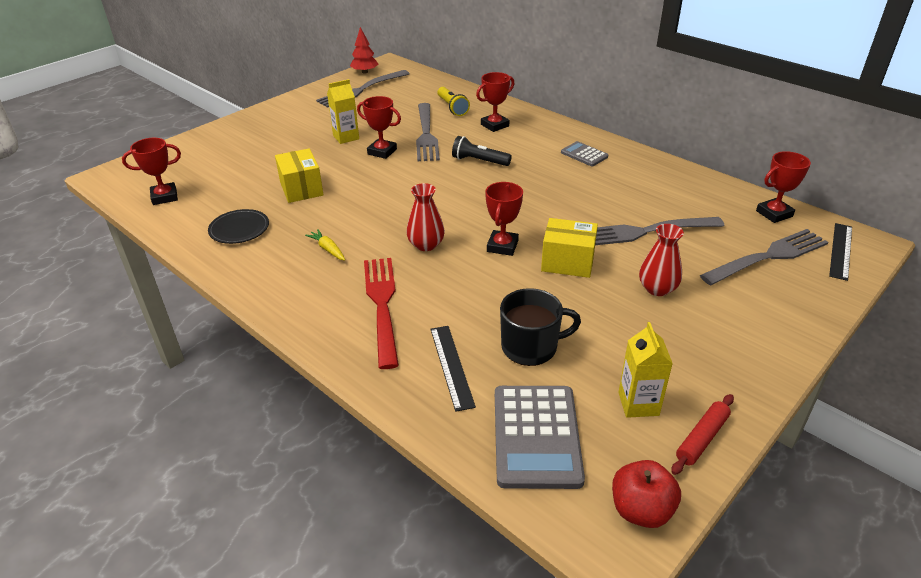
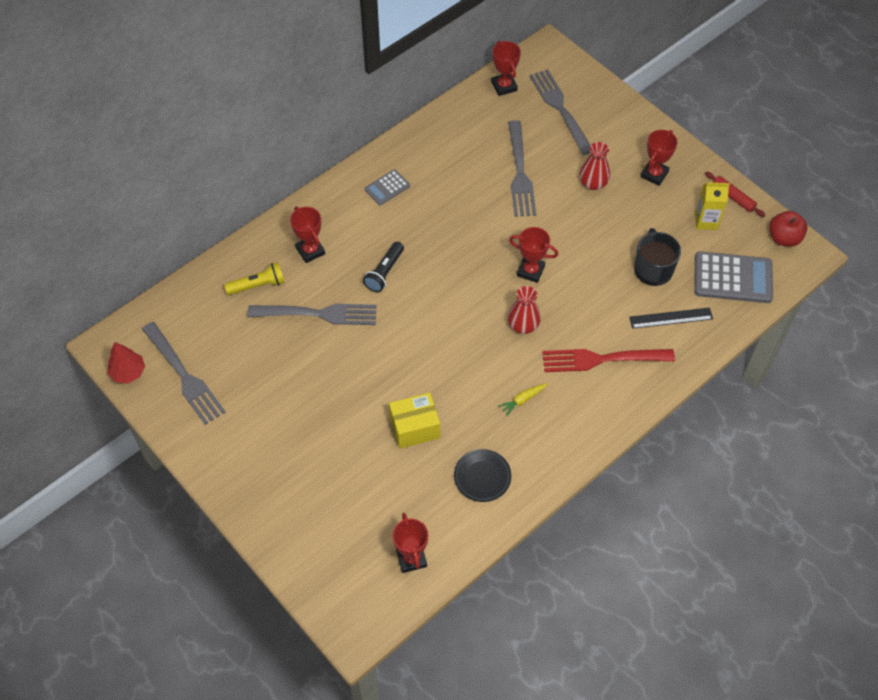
camera: 85 degrees left, 20 degrees up
yellow carton [327,79,359,144] -> none
red trophy [357,96,401,159] -> red trophy moved to [641,130,678,186]
yellow box [541,218,598,278] -> none
black ruler [829,223,852,281] -> none

